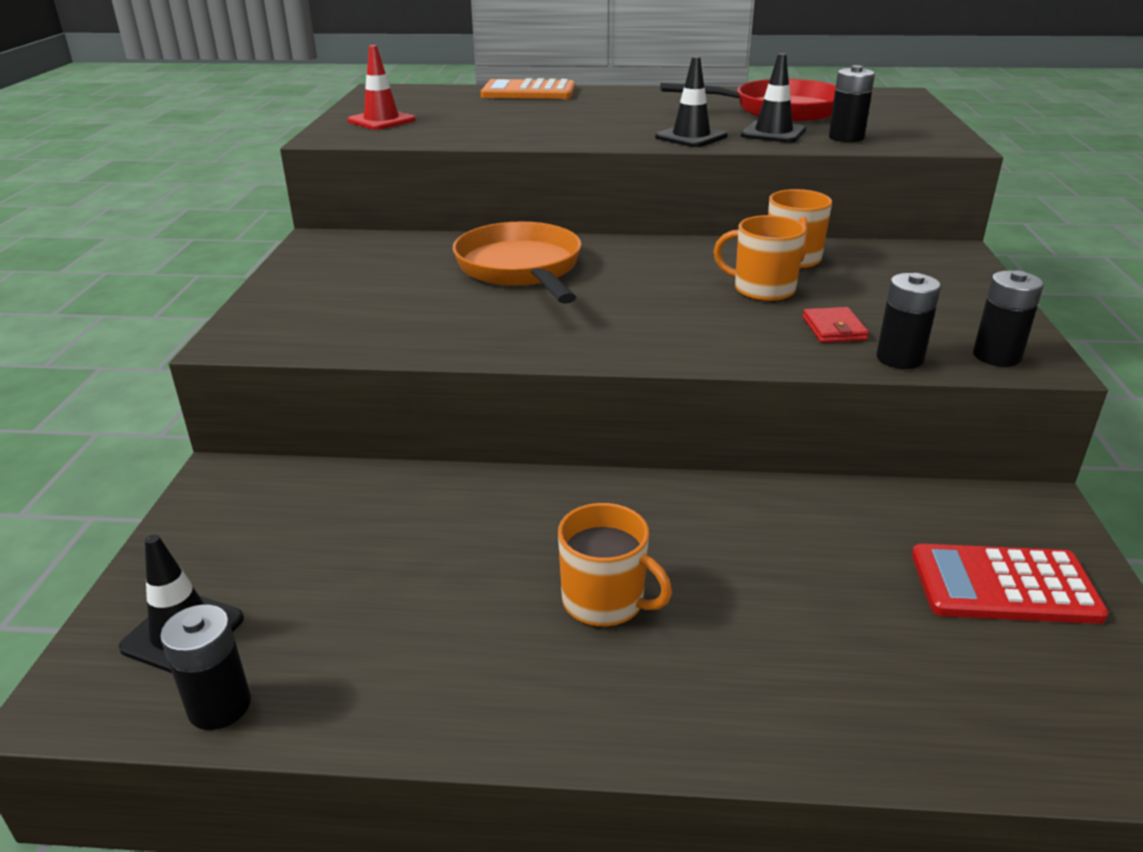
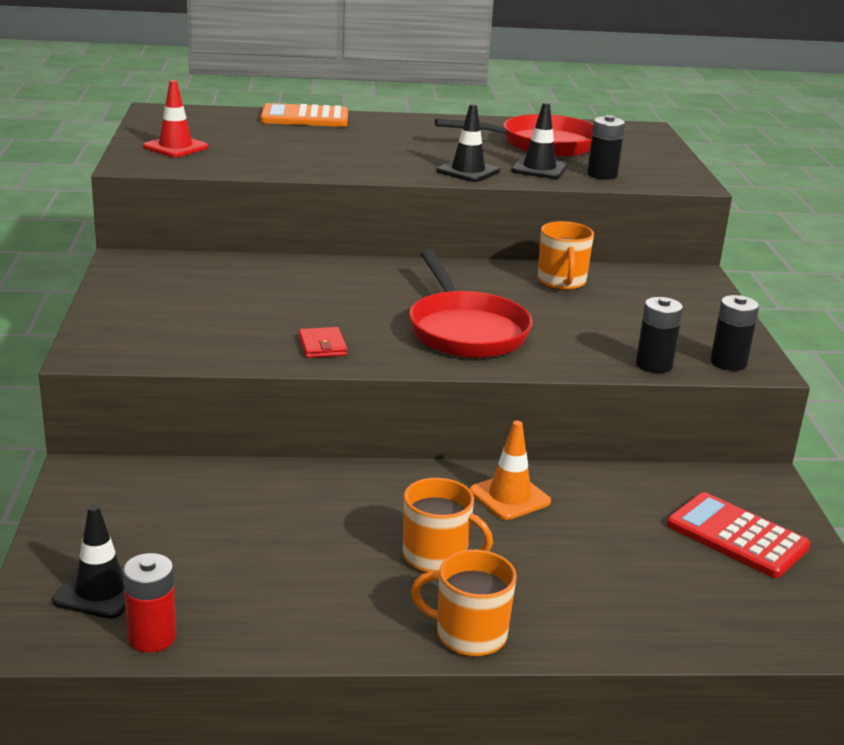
camera: 10 degrees left, 5 degrees down
black battery [160,604,251,730] -> red battery [123,553,176,652]
orange pan [453,222,581,304] -> none
orange mug [714,215,806,302] -> orange mug moved to [411,550,517,657]
red wallet [802,307,869,343] -> red wallet moved to [298,327,347,358]
red calculator [912,544,1109,624] -> red calculator turned 45 degrees clockwise [667,492,810,578]
none -> red pan [409,250,533,358]
none -> orange traffic cone [470,421,551,520]

